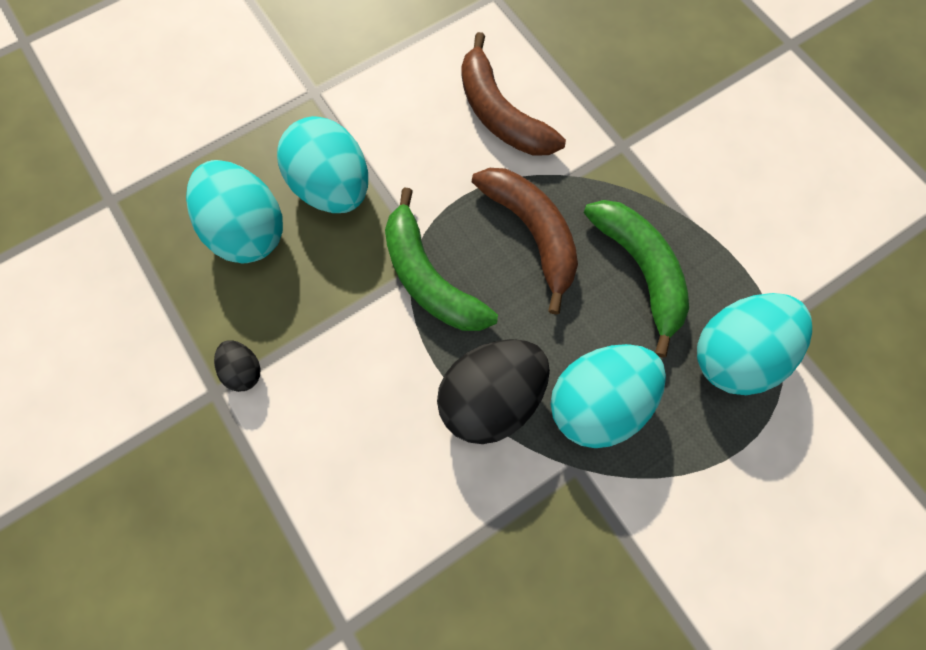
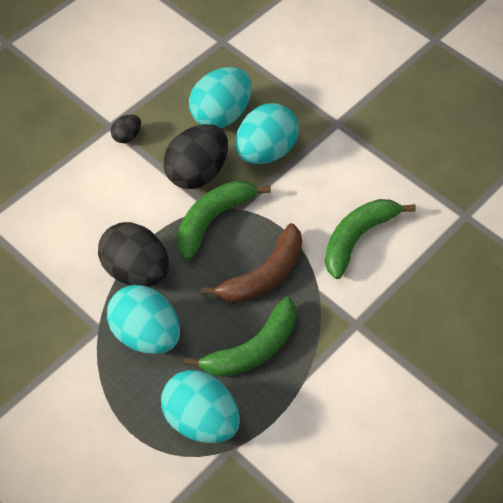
camera: 75 degrees right, 15 degrees down
brown banana [462,32,566,155] -> green banana [325,199,416,279]
none -> black egg [163,124,228,189]

